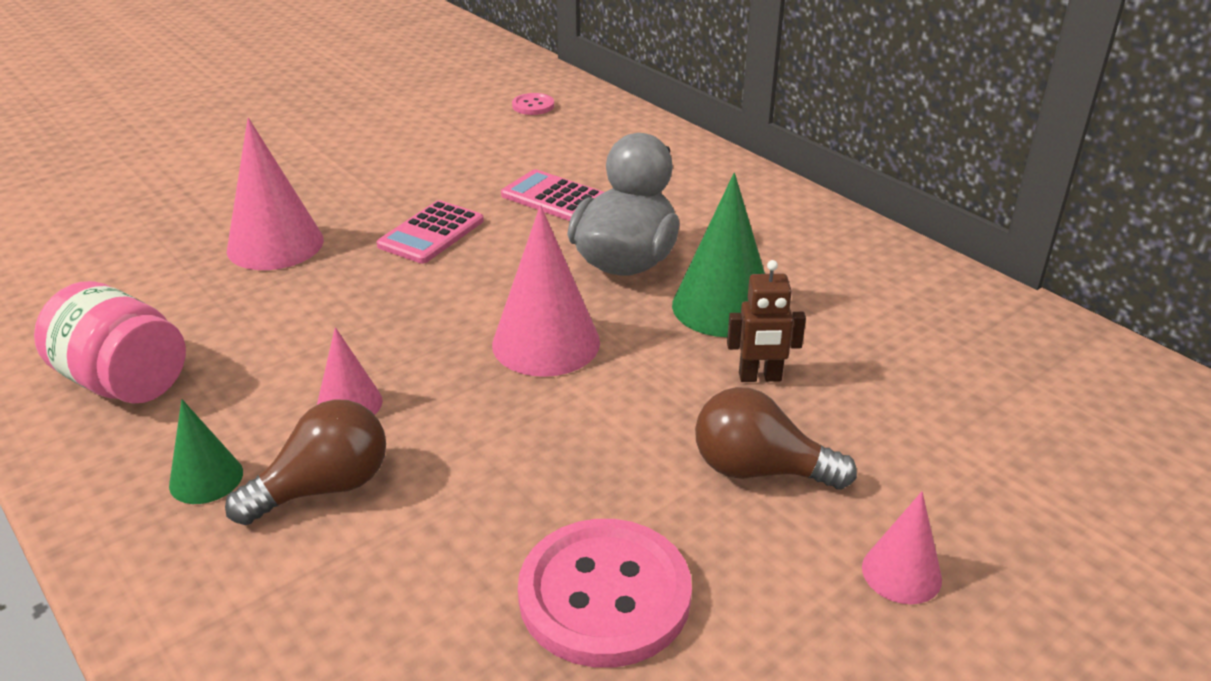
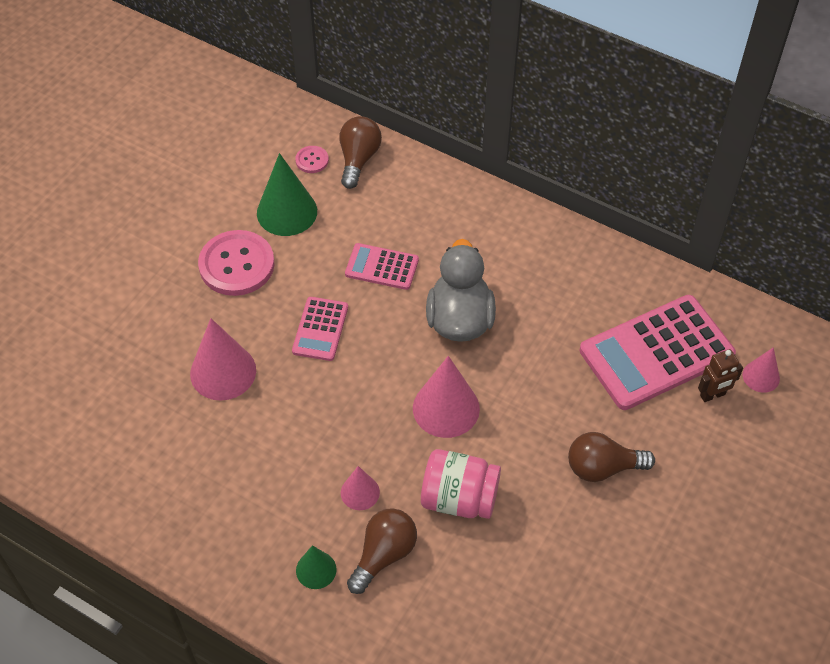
camera: 20 degrees left, 20 degrees up
pink jar [34,281,186,404] -> pink jar moved to [421,449,501,519]
pink button [518,519,692,668] -> pink button moved to [198,230,275,296]
green cone [672,173,765,337] -> green cone moved to [257,153,317,236]
brown robot [727,260,806,382] -> brown robot moved to [698,349,743,402]
pink cone [862,491,942,604] -> pink cone moved to [743,347,780,393]
none -> brown light bulb [340,116,382,189]
none -> pink calculator [580,295,736,410]

